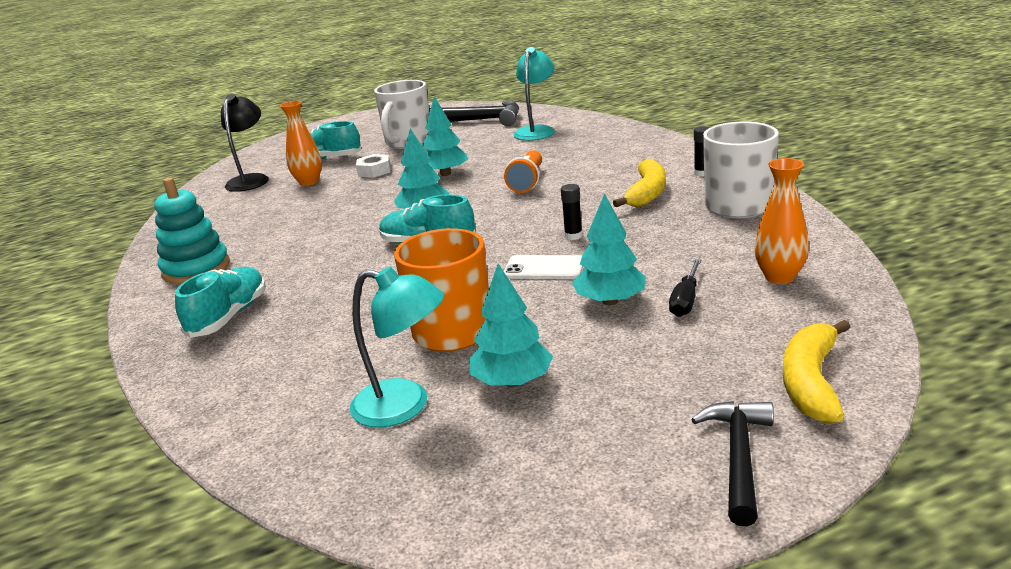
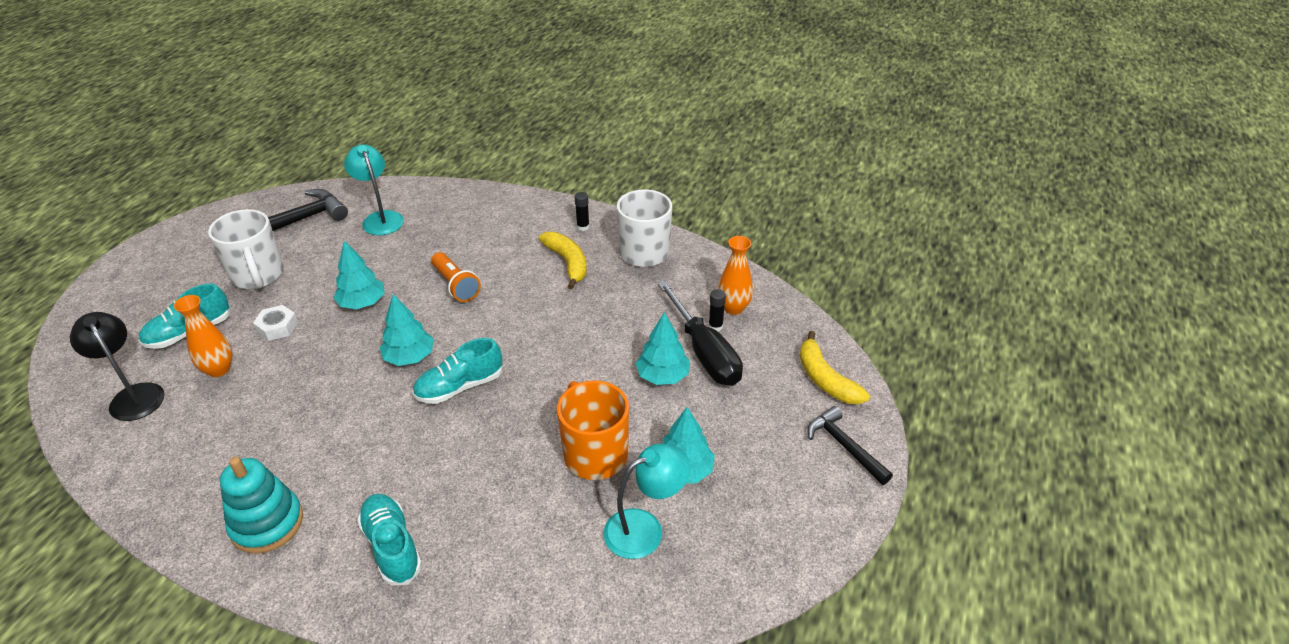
camera: 50 degrees left, 15 degrees up
white phone [504,255,583,279] -> none
black glue stick [561,184,582,240] -> black glue stick moved to [708,289,726,331]
black screwdriver [669,259,701,317] -> black screwdriver [658,281,743,386], size x2.01

